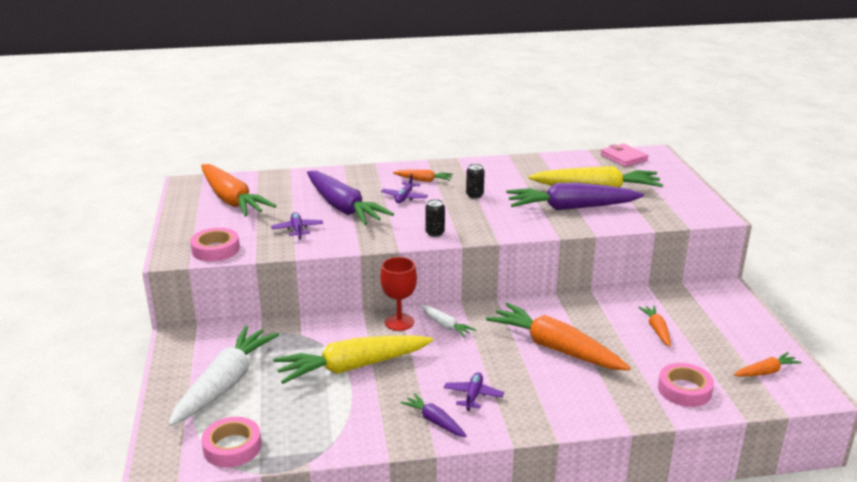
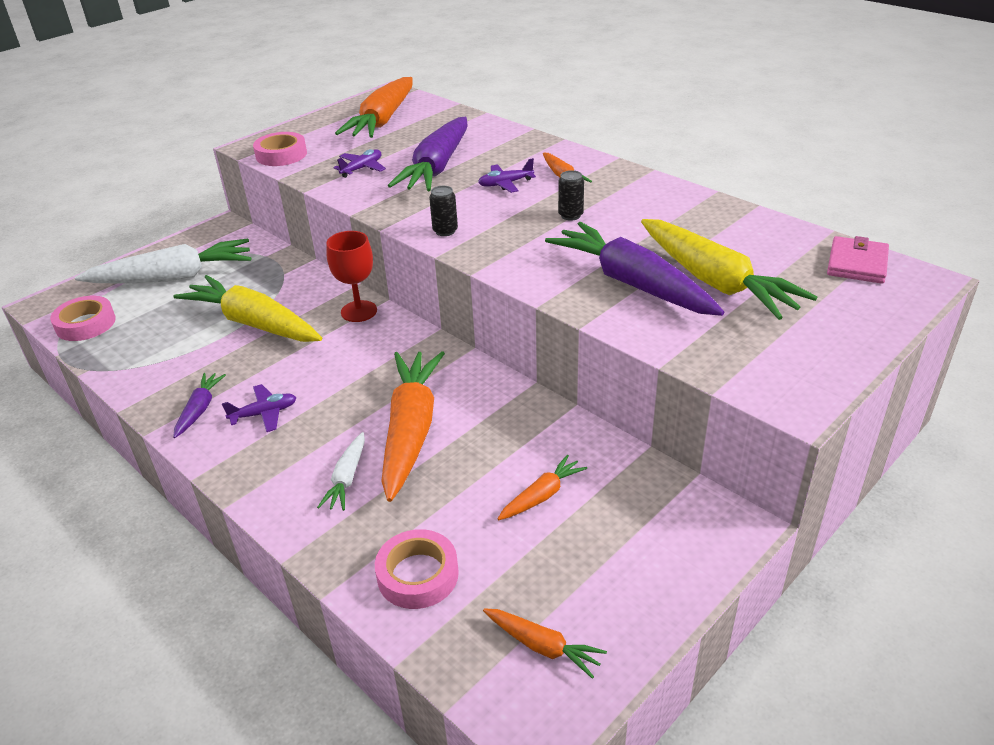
camera: 55 degrees right, 10 degrees up
white carrot [421,305,476,338] -> white carrot moved to [317,432,365,511]

